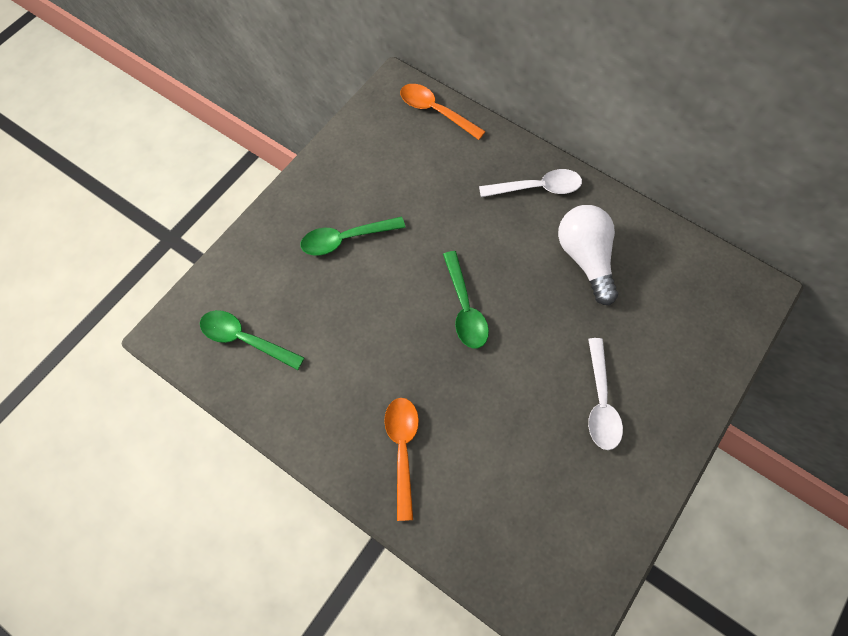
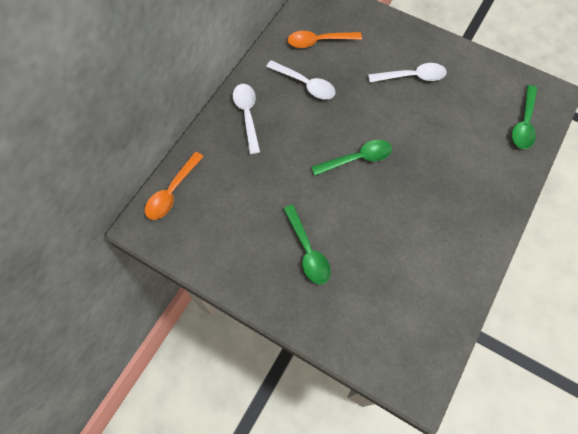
camera: 95 degrees left, 0 degrees up
green spoon [200,310,305,370] -> green spoon moved to [512,85,537,149]
orange spoon [384,398,419,521] -> orange spoon moved to [288,31,362,48]
white light bulb [558,205,618,305] -> white spoon [266,60,335,99]

